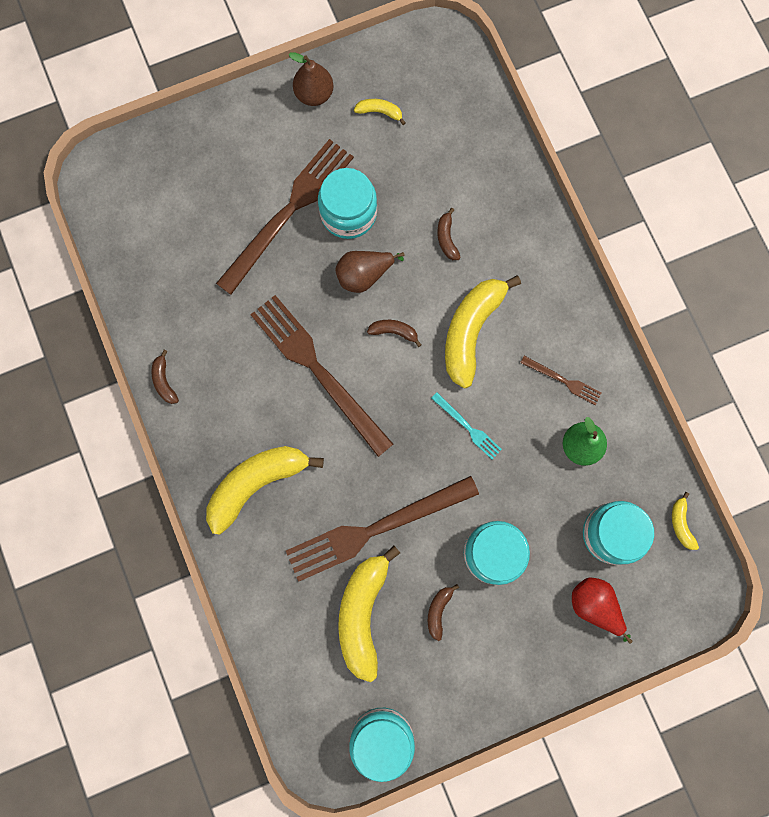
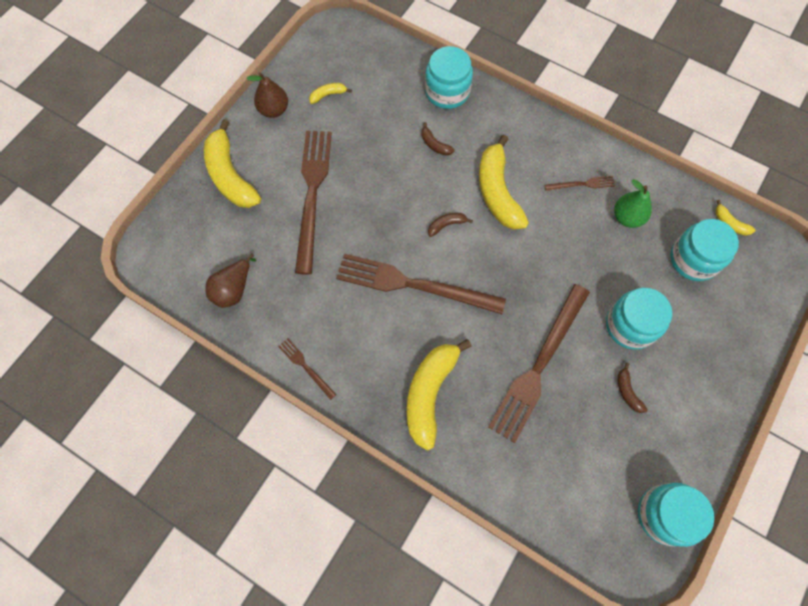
camera: 35 degrees left, 10 degrees down
brown banana [151,350,179,404] -> brown fork [278,338,337,400]
turquoise jar [318,168,377,239] -> turquoise jar moved to [425,46,473,109]
brown pear [335,251,404,293] -> brown pear moved to [205,254,257,308]
yellow banana [338,545,400,682] -> yellow banana moved to [204,119,261,208]
turquoise fork [431,393,502,459] -> none
red pear [572,578,632,644] -> none

